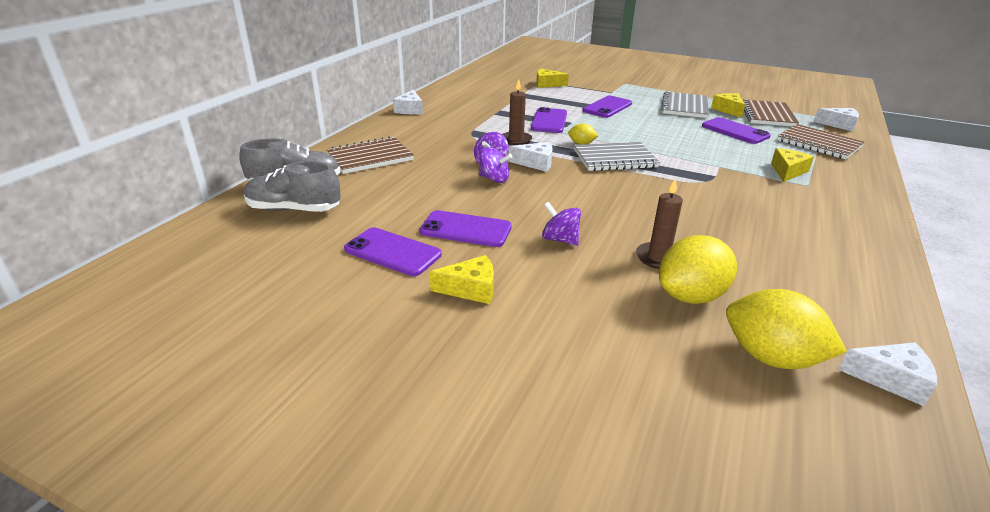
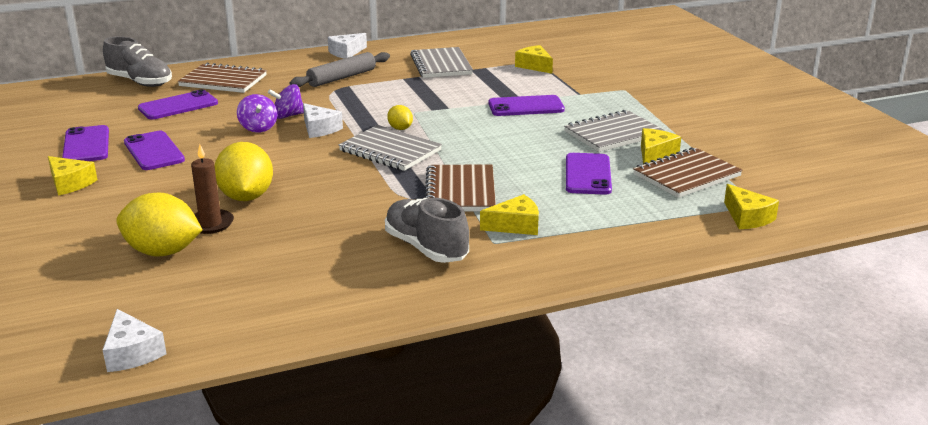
camera: 45 degrees right, 5 degrees down
grey shoe [244,161,341,212] -> grey shoe moved to [385,198,469,263]
brown candle [502,79,532,145] -> none
purple phone [531,107,567,133] -> purple phone moved to [138,89,218,119]
purple spinning top [542,202,581,246] -> none
yellow lemon [726,289,847,369] -> yellow lemon moved to [215,142,273,201]
brown notebook [777,124,865,159] -> brown notebook moved to [425,165,496,211]
white cheese [814,108,859,132] -> yellow cheese [724,184,779,229]
none -> grey rolling pin [290,52,390,87]
none -> grey notebook [410,47,473,78]

